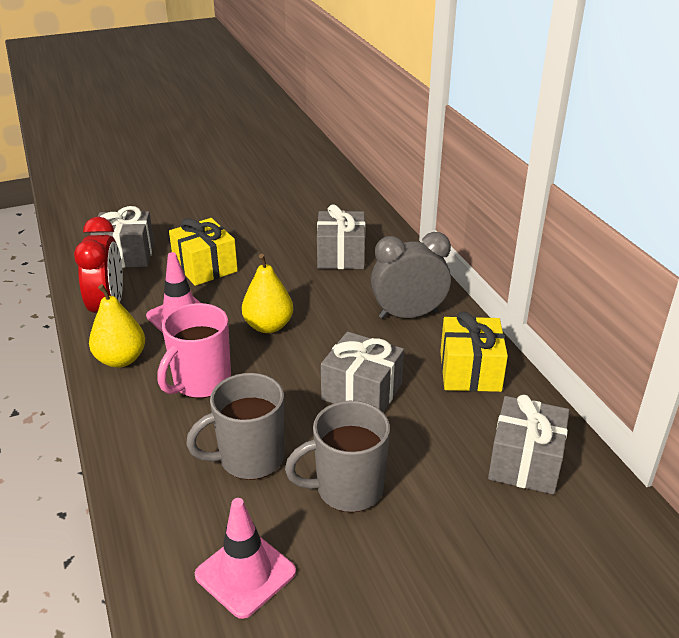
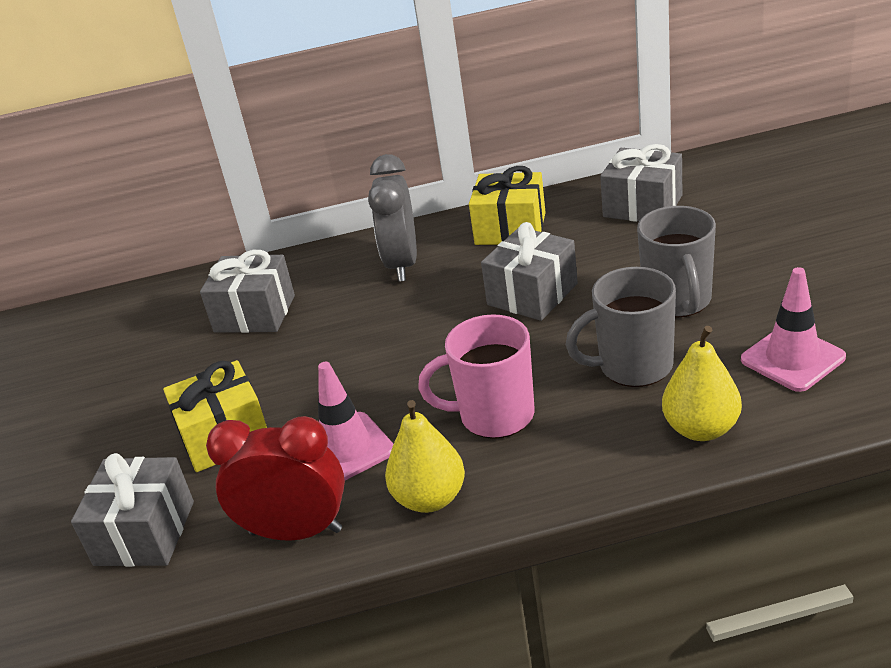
camera: 75 degrees left, 0 degrees up
pink mug [157,303,231,398] -> pink mug turned 135 degrees clockwise [418,314,535,439]
grey mug [186,373,284,480] -> grey mug turned 90 degrees clockwise [566,267,676,387]
yellow pear [242,254,293,333] -> yellow pear moved to [662,326,742,441]

